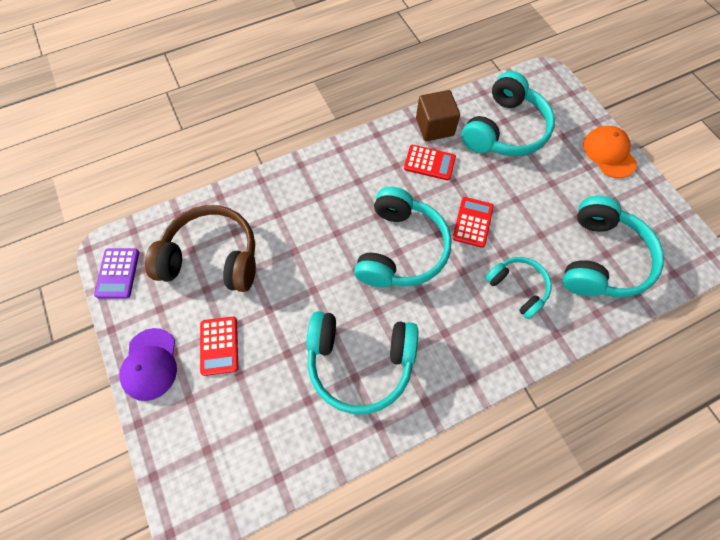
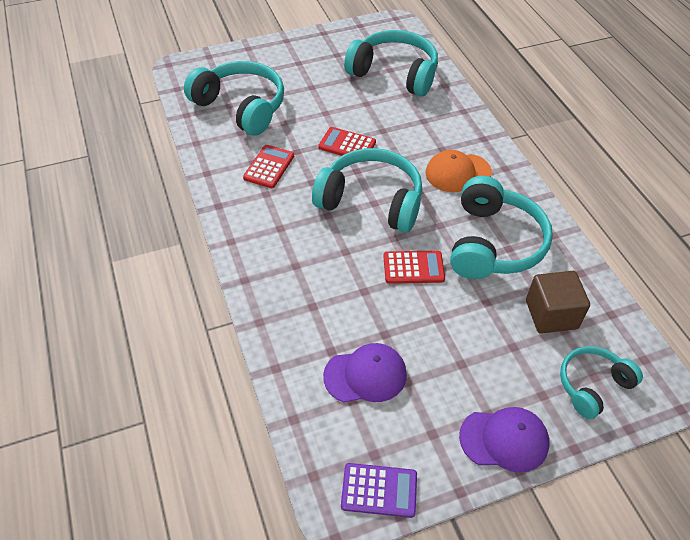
camera: 85 degrees left, 15 degrees down
brown headphones [145,205,256,292] -> purple cap [323,343,407,402]
red calculator [200,317,238,376] -> red calculator moved to [383,251,445,284]
brown cube [416,90,460,141] -> brown cube moved to [526,271,590,334]
turquoise headphones [485,257,552,319] -> turquoise headphones moved to [560,346,643,419]
orange cap [583,126,637,178] -> orange cap moved to [425,150,492,192]

